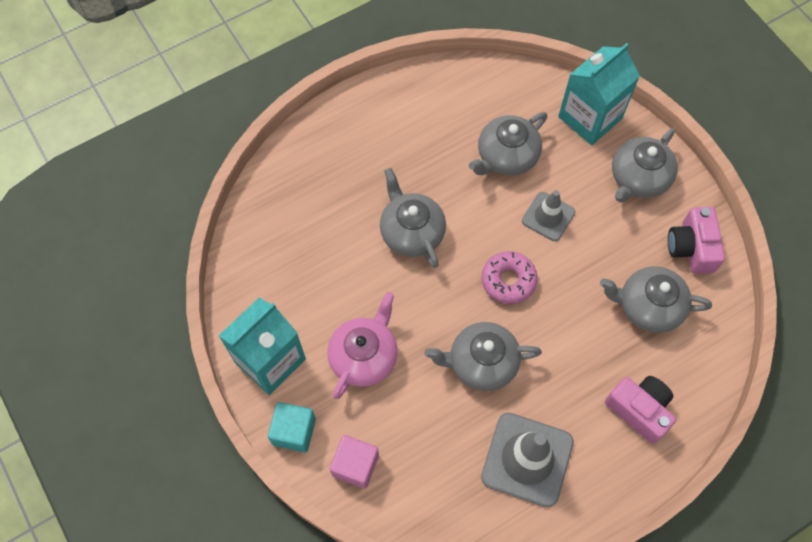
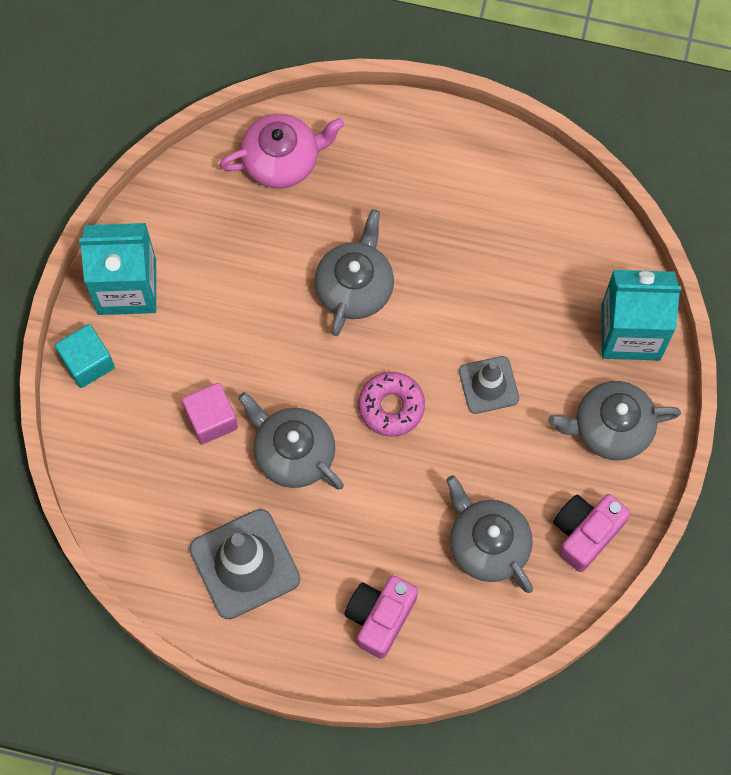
camera: 45 degrees right, 5 degrees up
pink teapot [327,292,398,399] -> pink teapot moved to [220,114,345,189]
pink cube [330,435,379,489] -> pink cube moved to [182,383,238,445]
grey teapot [469,112,547,176] -> none
pink camera [605,376,676,444] -> pink camera turned 150 degrees counterclockwise [344,576,418,659]

